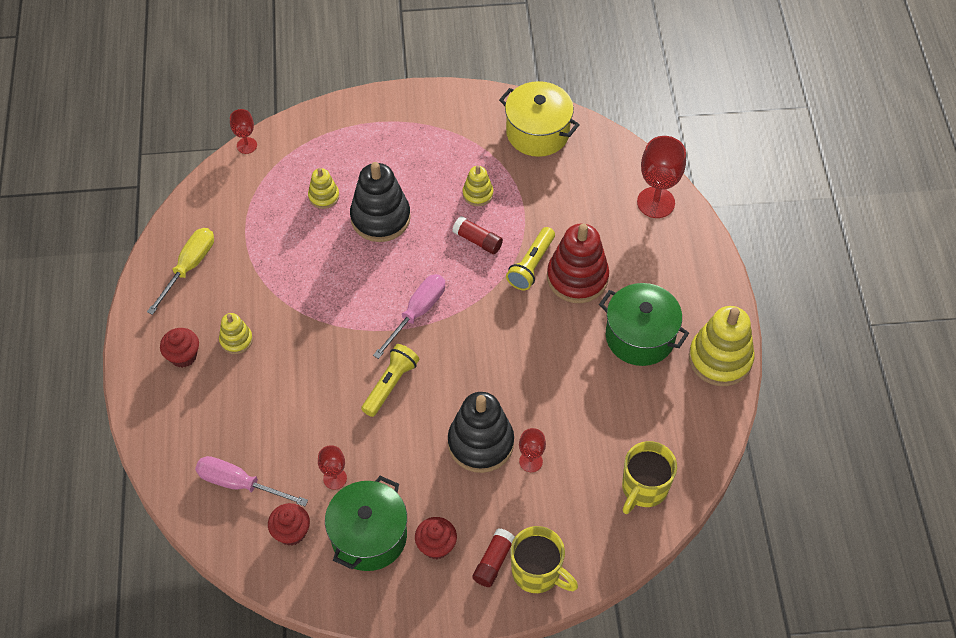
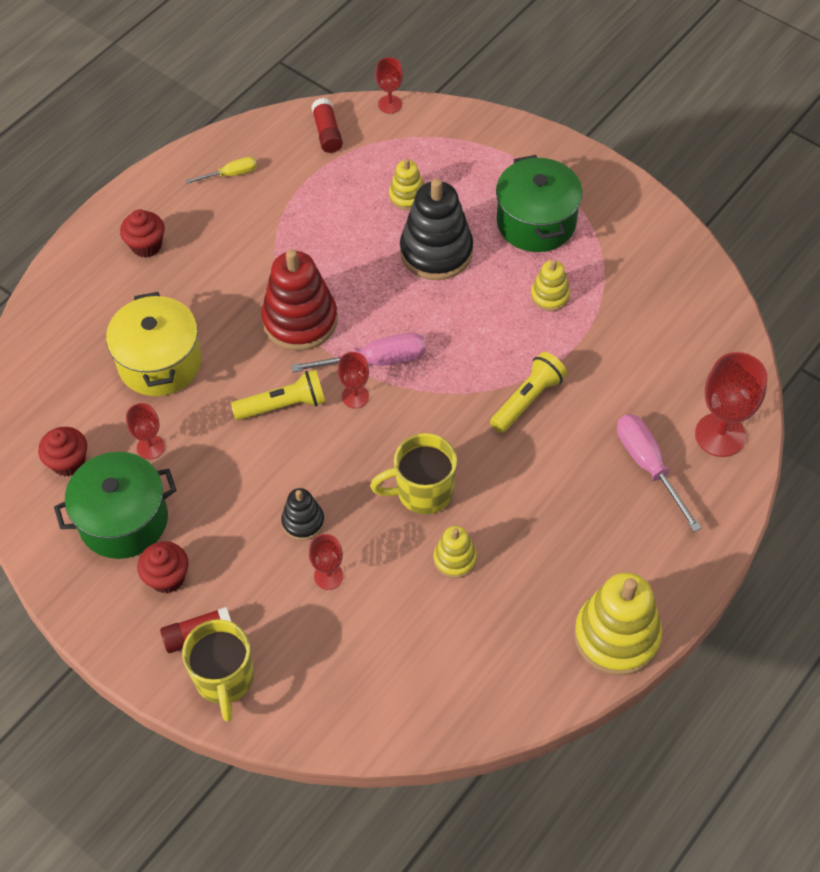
camera: 45 degrees right, 0 degrees up
yellow screwdriver [147,228,214,315] -> yellow screwdriver [185,157,257,184], size x0.59
pink screwdriver [195,456,308,506] -> pink screwdriver moved to [617,414,701,532]
yellow stacking toy [219,313,253,354] -> yellow stacking toy moved to [433,526,477,578]
black stacking toy [448,392,514,473] -> black stacking toy [281,488,325,540], size x0.52
red glue stick [453,216,503,254] -> red glue stick moved to [311,98,343,153]
yellow pot [499,81,580,157] -> yellow pot moved to [106,292,202,396]
yellow flashlight [506,227,555,290] -> yellow flashlight turned 150 degrees clockwise [490,352,567,433]
red stacking toy [547,223,609,303] -> red stacking toy moved to [261,249,338,351]
green pot [599,283,689,366] -> green pot moved to [496,155,582,252]
yellow mug [622,441,677,514] -> yellow mug moved to [370,433,457,514]
none -> red goblet [338,352,369,408]

